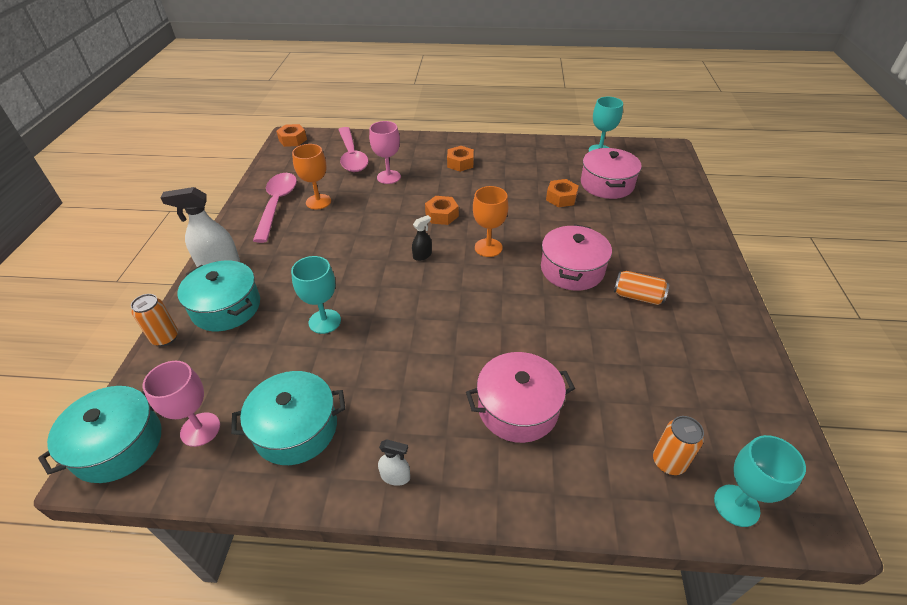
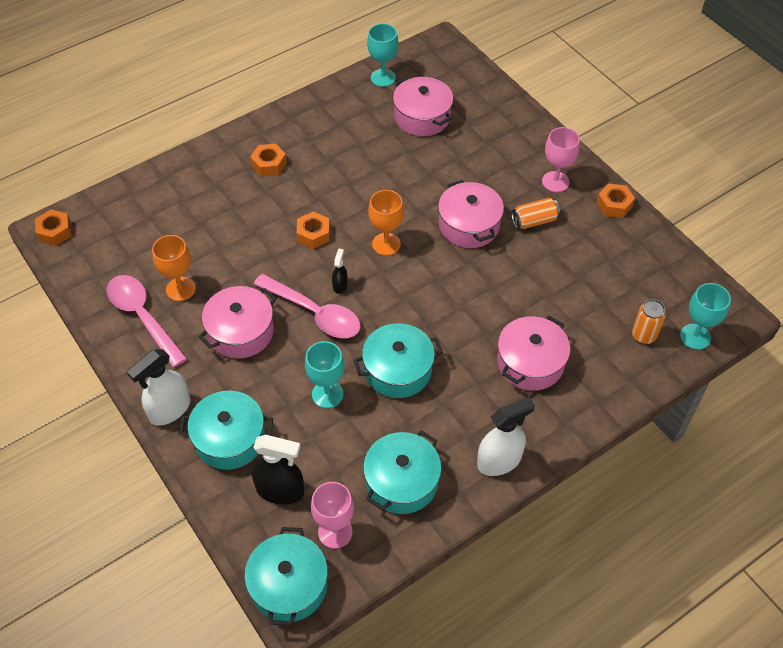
camera: 40 degrees left, 10 degrees up
orange can [131,294,178,346] -> none
pink spoon [338,127,369,172] -> pink spoon moved to [254,274,360,338]
pink goblet [369,121,401,184] -> pink goblet moved to [542,127,580,192]
white spray bottle [378,439,410,486] -> white spray bottle [477,397,535,476], size x1.97
orange nut [546,179,579,207] -> orange nut moved to [596,183,635,218]
none -> pink pot [198,286,277,359]
none -> black spray bottle [252,435,304,505]
none -> turquoise pot [353,323,443,398]

